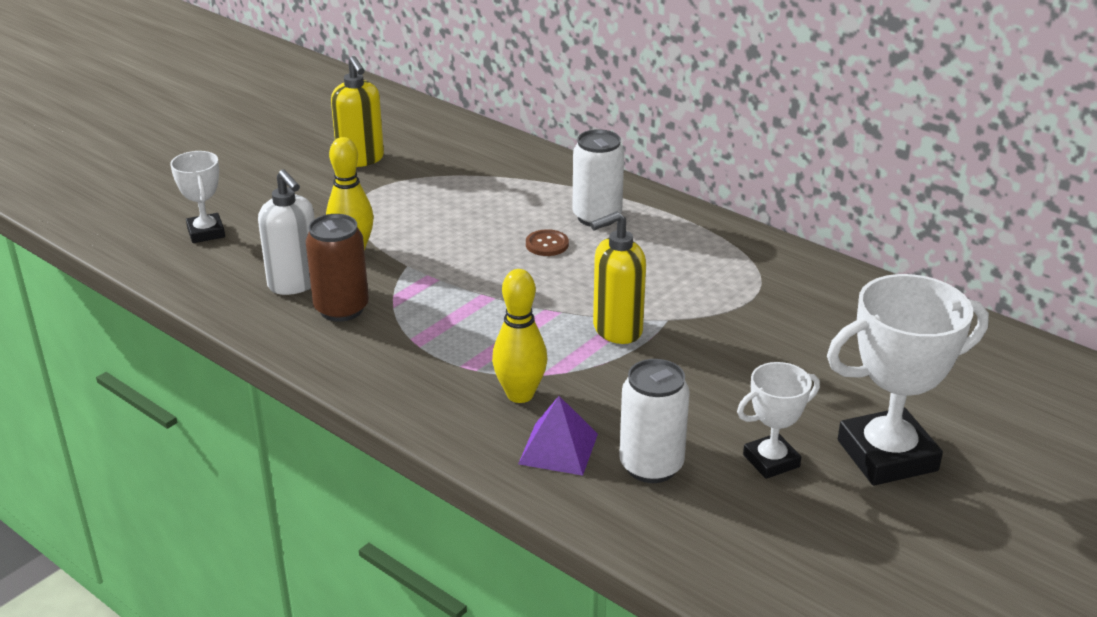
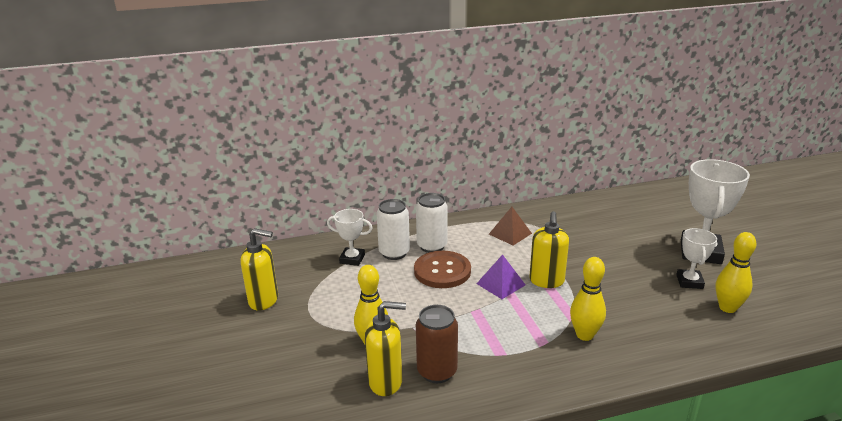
camera: 55 degrees left, 5 degrees down
white trophy [170,151,225,243] -> white trophy moved to [327,209,373,266]
white soap dispenser [258,170,315,295] -> yellow soap dispenser [365,301,406,396]
purple pyramid [518,396,598,476] -> purple pyramid moved to [476,254,525,299]
brown button [526,229,569,256] -> brown button [414,251,471,288], size x2.07
white can [619,359,690,483] -> white can moved to [376,199,410,260]
none -> brown pyramid [489,207,532,245]
none -> yellow bowling pin [715,232,757,313]

